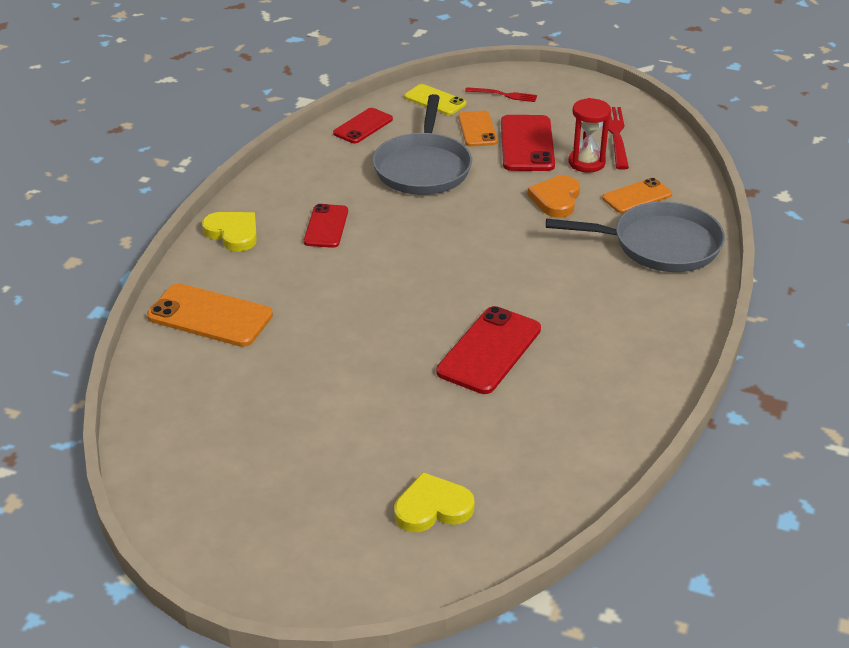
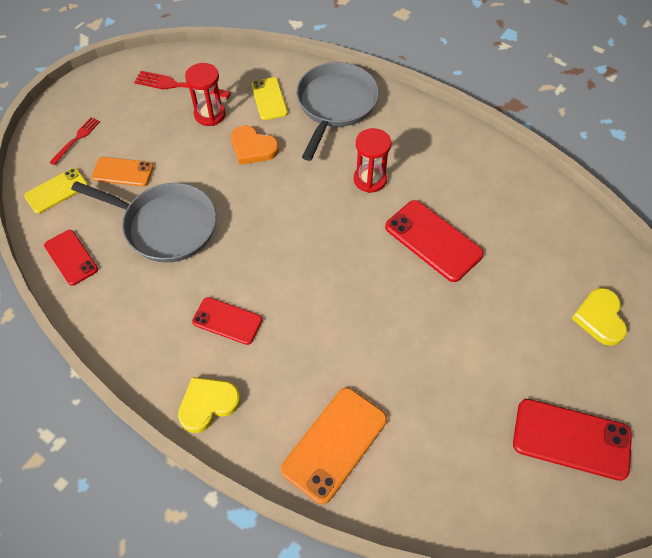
camera: 75 degrees left, 20 degrees up
red phone [501,115,555,171] -> red phone moved to [513,399,632,481]
orange phone [602,178,672,213] -> yellow phone [251,77,288,120]
none -> red hourglass [354,128,391,193]

